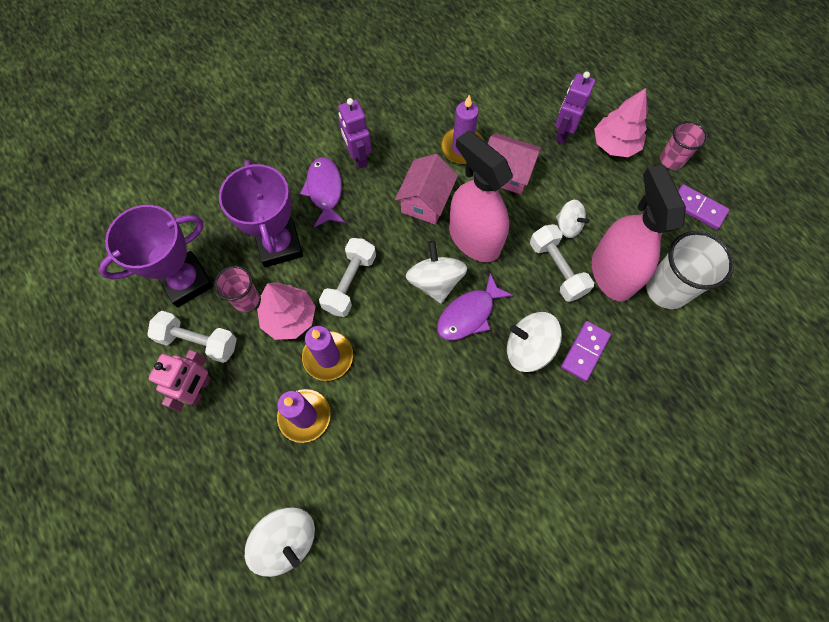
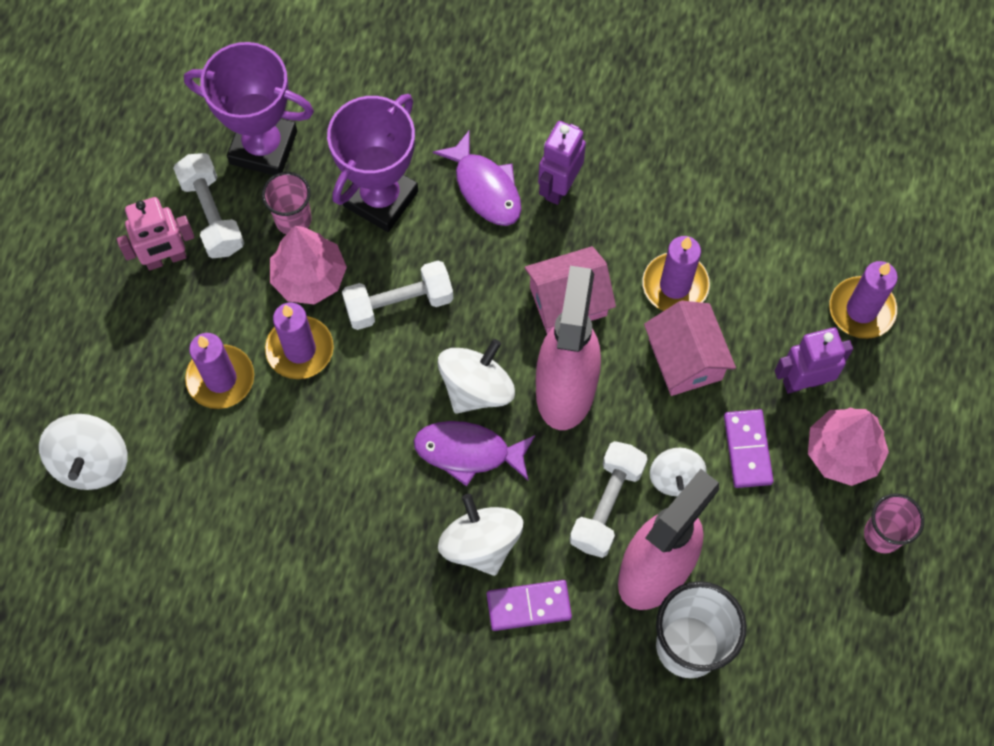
camera: 50 degrees right, 0 degrees up
purple fish [300,157,346,227] -> purple fish turned 105 degrees clockwise [433,131,522,226]
purple domino [678,184,730,230] -> purple domino moved to [724,409,774,488]
none -> purple candle [829,261,898,339]

